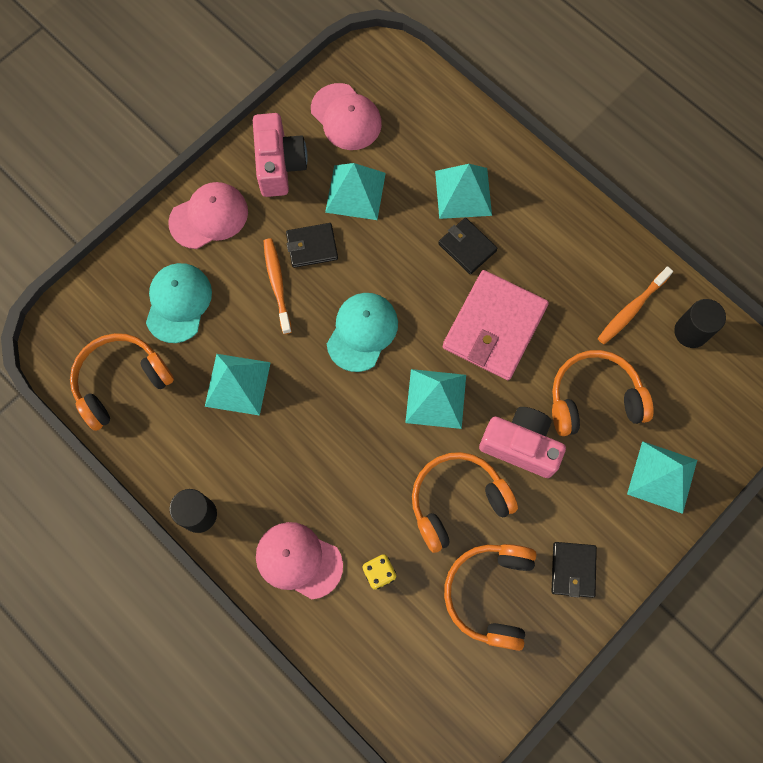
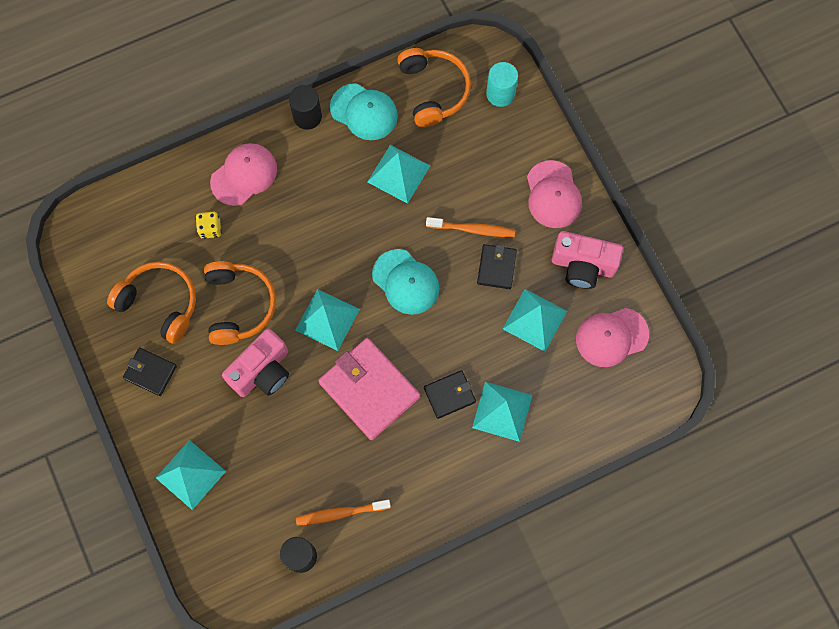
camera: 110 degrees right, 0 degrees up
turquoise cap [146,263,212,343] -> turquoise cap moved to [330,83,398,140]
orange headphones [552,350,654,436] -> none
orange toothbrush [598,266,673,344] -> orange toothbrush turned 75 degrees counterclockwise [296,500,391,526]
none -> turquoise cylinder [486,62,518,107]

